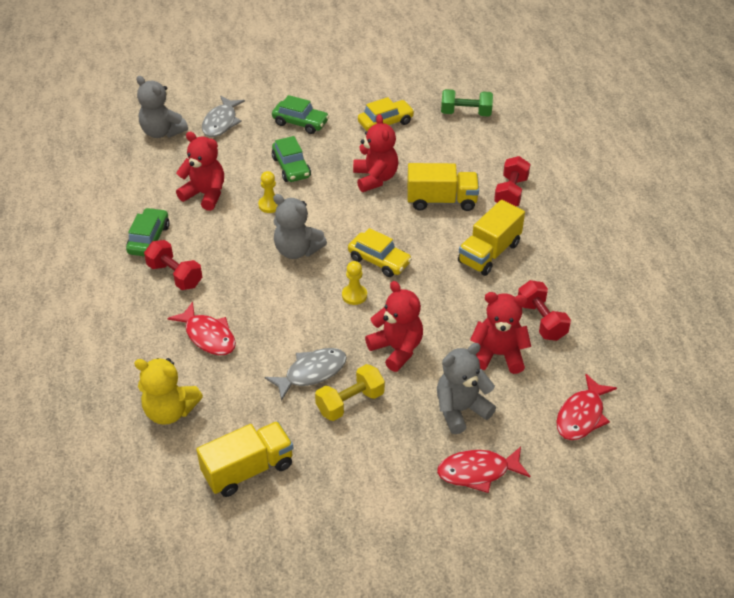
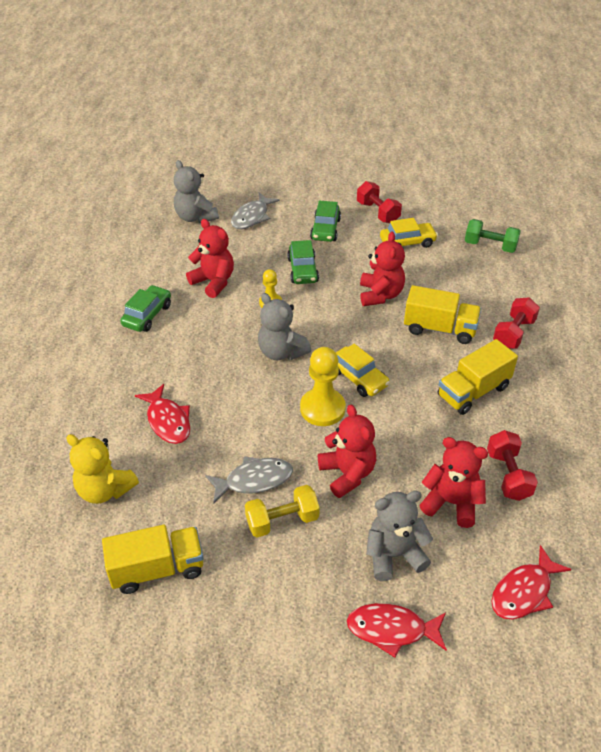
camera: 15 degrees right, 0 degrees up
red dumbbell [144,240,202,290] -> red dumbbell moved to [357,181,402,223]
green car [272,95,329,134] -> green car turned 60 degrees clockwise [310,200,341,242]
yellow pawn [342,261,367,305] -> yellow pawn [300,347,346,426], size x1.75

